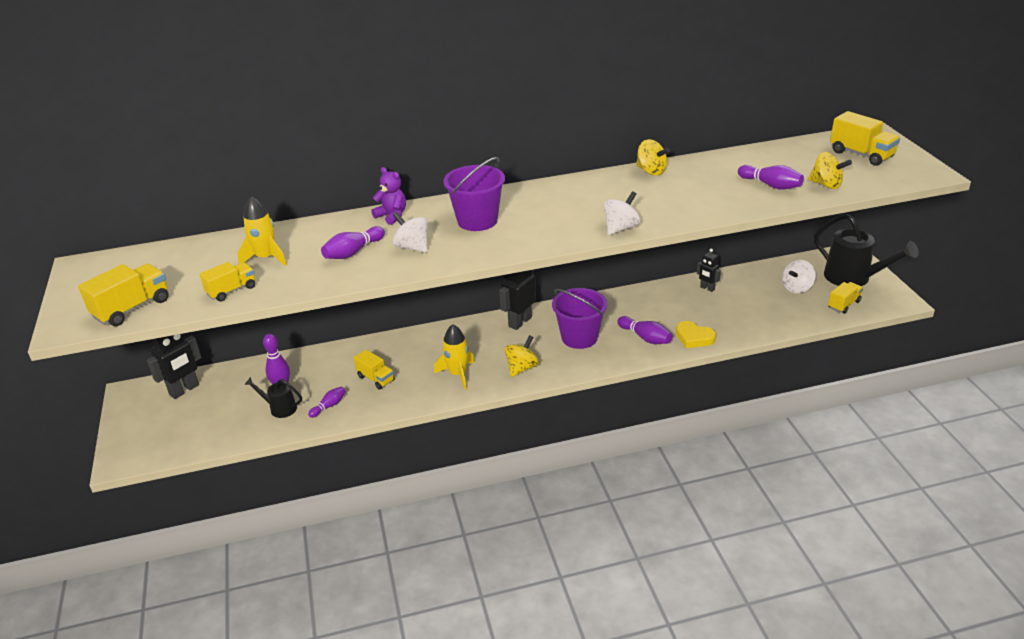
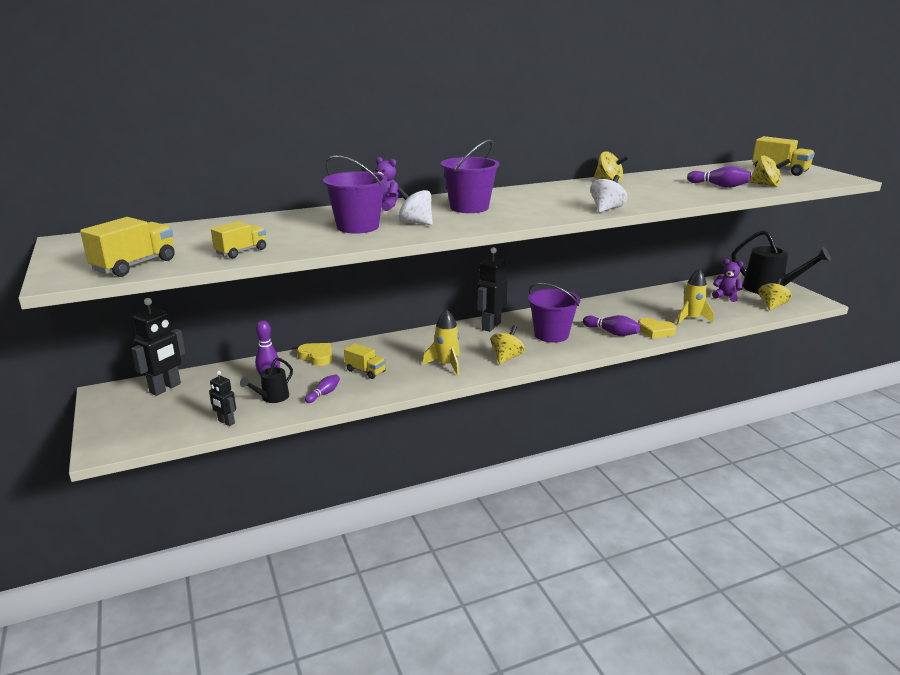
camera: 10 degrees left, 10 degrees down
yellow rocket [238,196,287,266] -> yellow rocket moved to [677,268,714,324]
black watering can [244,377,302,418] -> black watering can turned 60 degrees counterclockwise [240,357,293,403]
purple bowling pin [321,226,385,259] -> purple bucket [323,155,387,234]
black robot [697,249,721,292] -> black robot moved to [209,371,236,426]
white spinning top [782,260,816,294] -> purple teddy bear [712,259,743,302]
yellow truck [828,282,863,314] -> yellow spinning top [758,278,792,310]
none -> yellow heart [297,343,332,366]

